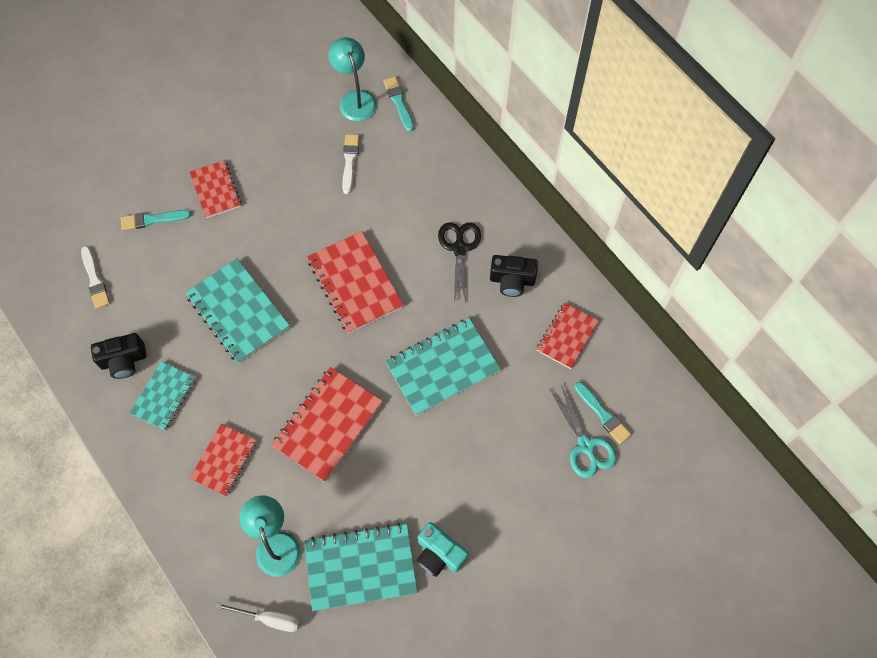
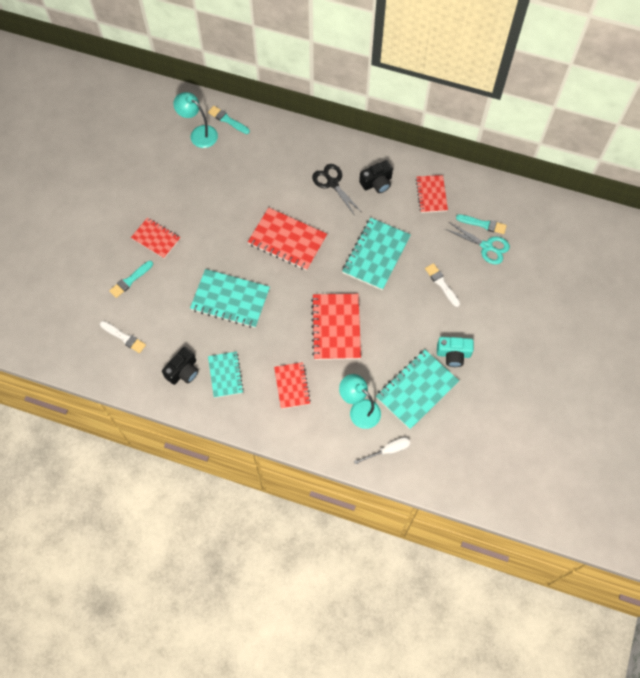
camera: 35 degrees left, 0 degrees up
white brush [342,134,360,194] -> white brush moved to [425,263,460,307]

